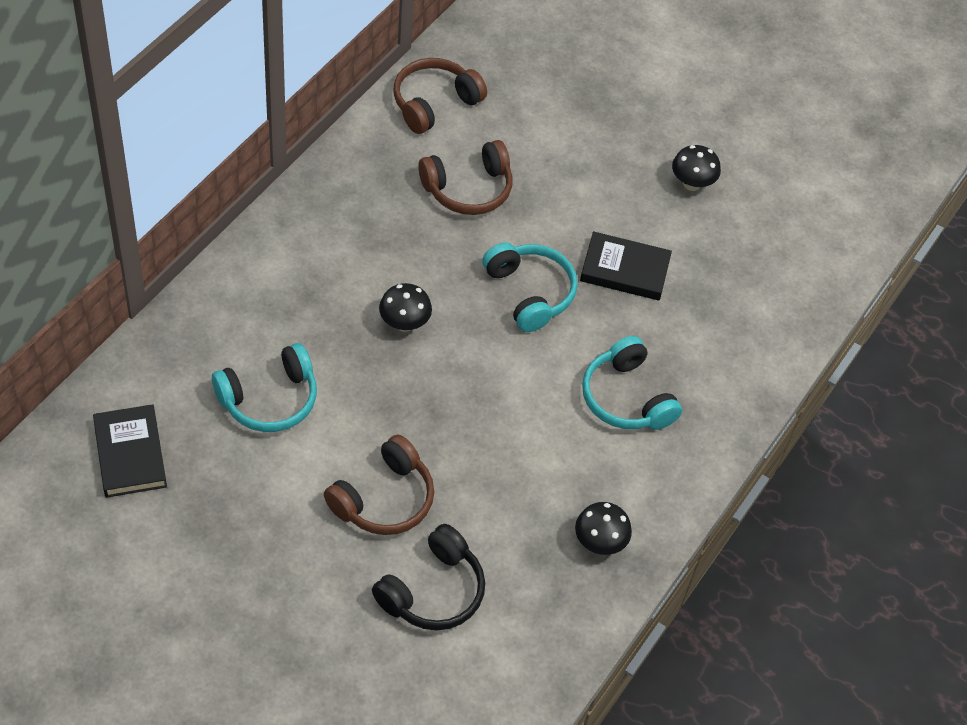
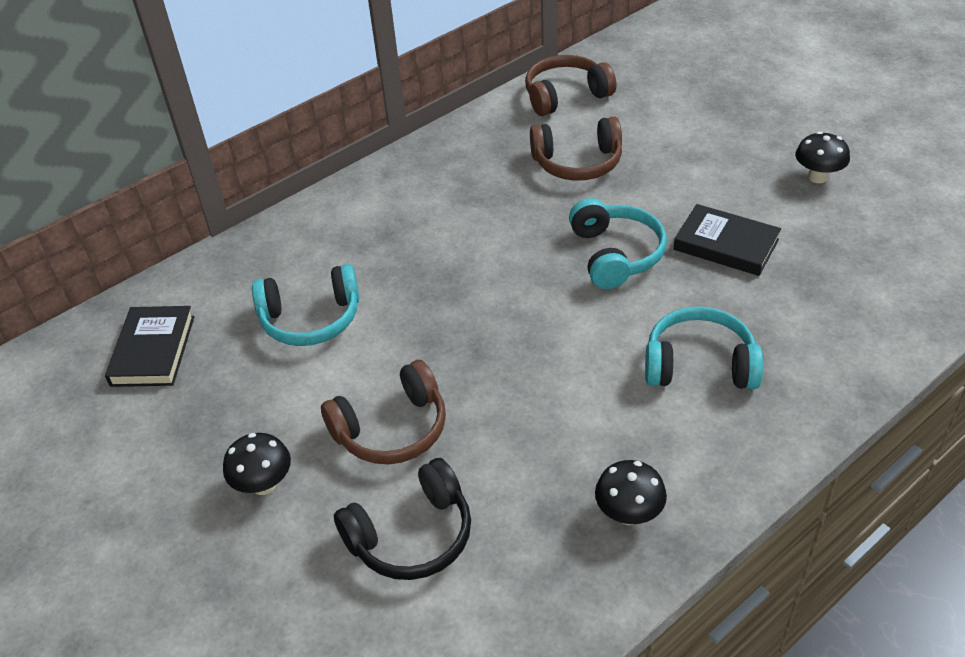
camera: 25 degrees right, 10 degrees down
black mushroom [379,283,432,332] -> black mushroom moved to [223,433,291,495]
turquoise headphones [582,336,682,430] -> turquoise headphones turned 105 degrees clockwise [645,306,763,389]

